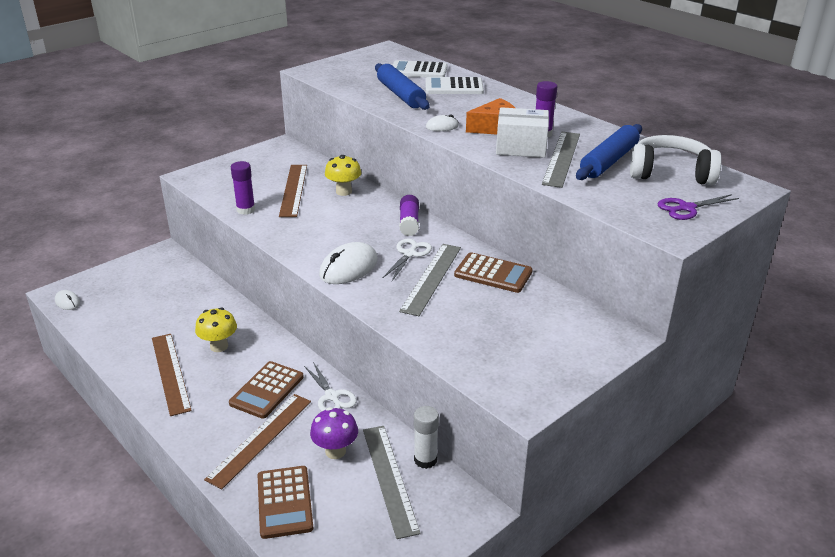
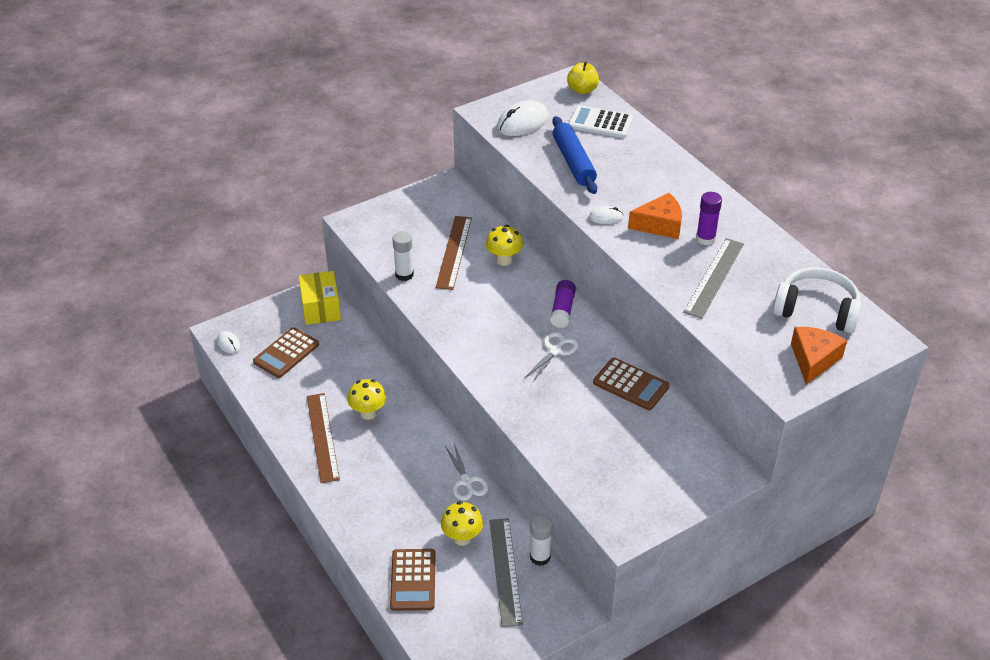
camera: 10 degrees right, 10 degrees up
brown ruler [204,394,311,489] -> none
brown calculator [229,361,304,419] -> brown calculator moved to [253,327,319,378]
purple glue stick [231,161,255,215] -> white glue stick [392,231,414,281]
purple mushroom [310,407,358,459] -> yellow mushroom [441,501,483,546]
white mouse [319,242,378,284] -> white mouse moved to [497,100,549,136]
grey ruler [399,244,461,316] -> none
white calculator [426,77,484,94] -> none
white box [496,107,549,158] -> none
blue rolling pin [576,124,642,180] -> none
purple scissors [658,194,739,220] -> orange cheese [791,327,847,384]
none -> yellow box [299,271,341,325]
none -> yellow apple [567,62,599,94]

